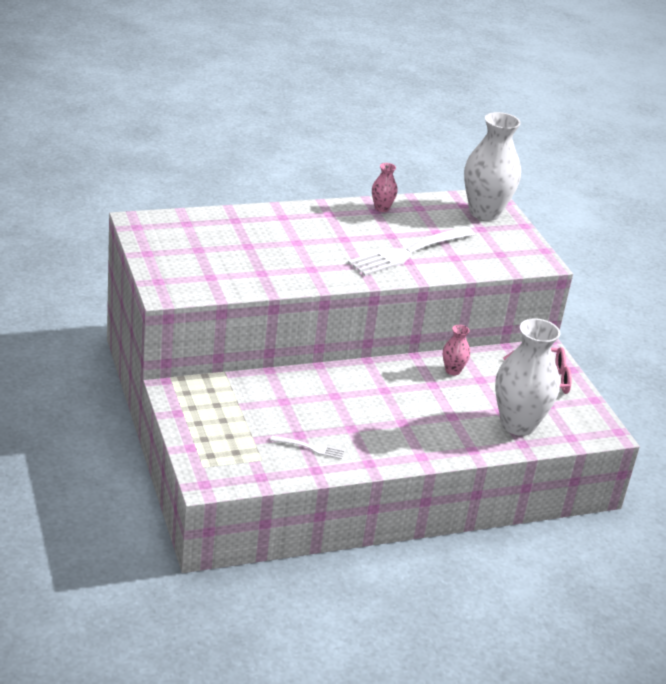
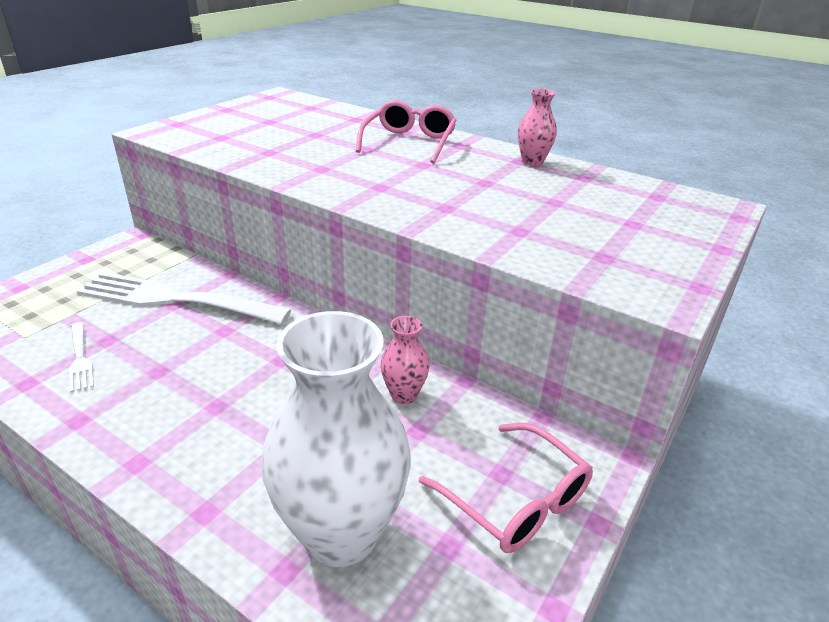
camera: 55 degrees right, 0 degrees up
white fork [348,226,475,276] -> white fork moved to [77,272,291,324]
white vase [464,112,521,221] -> none
none -> pink glasses [356,100,457,163]

